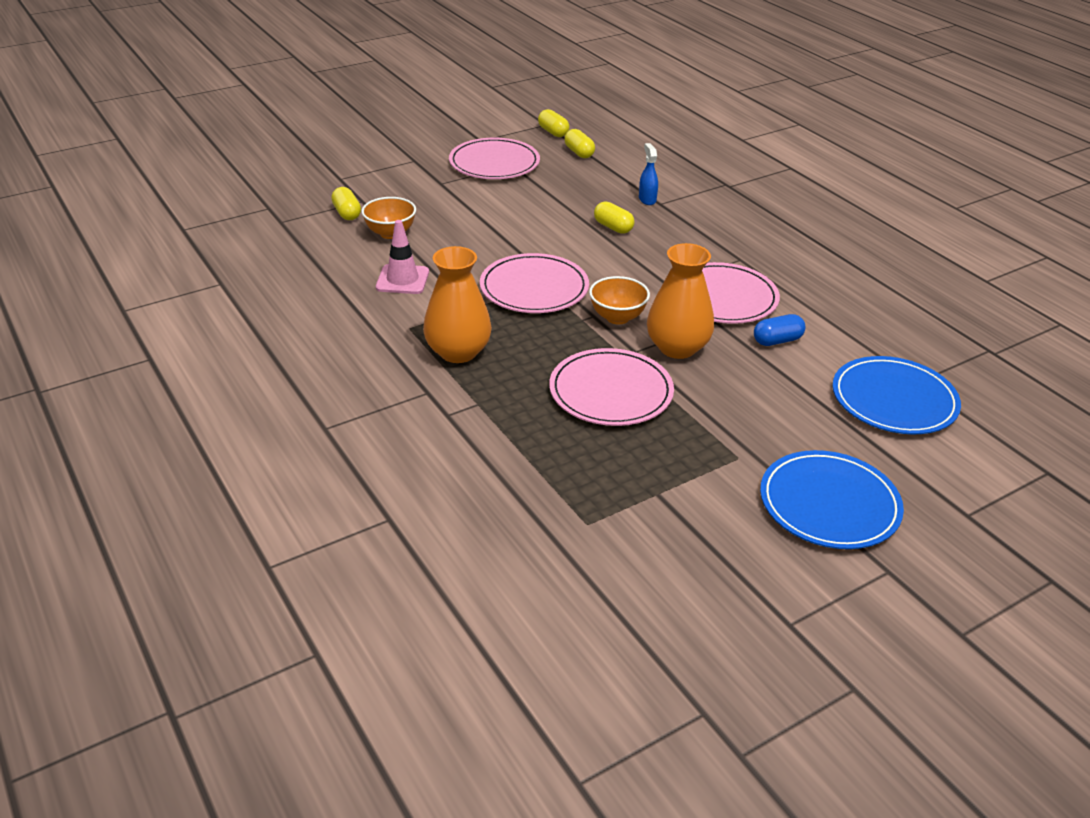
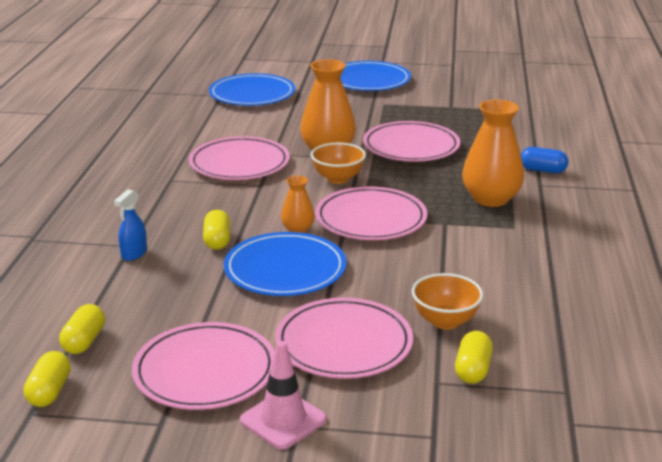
camera: 140 degrees left, 10 degrees down
pink traffic cone [376,220,429,294] -> pink traffic cone moved to [240,341,327,450]
blue capsule [754,314,806,346] -> blue capsule moved to [521,147,568,173]
none -> blue plate [224,232,346,296]
none -> pink plate [275,298,413,379]
none -> orange vase [281,176,315,233]

